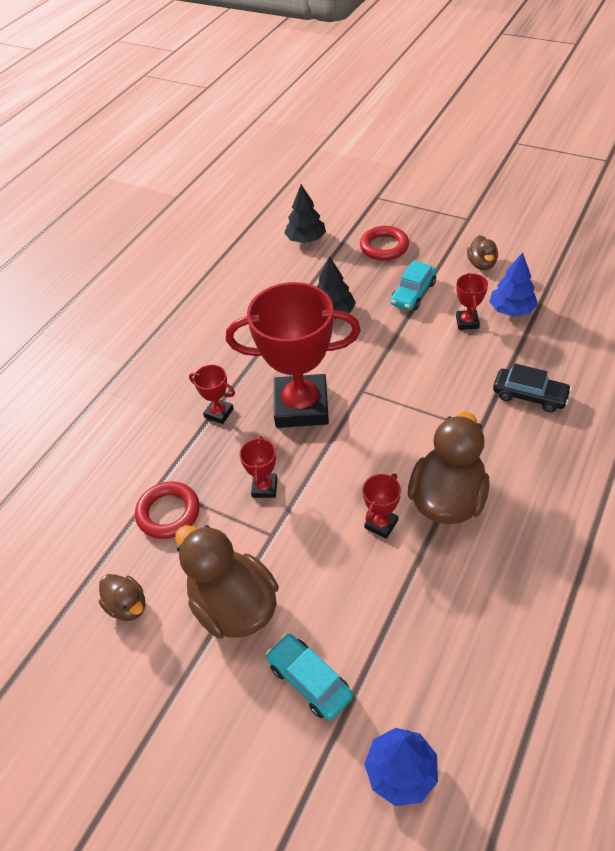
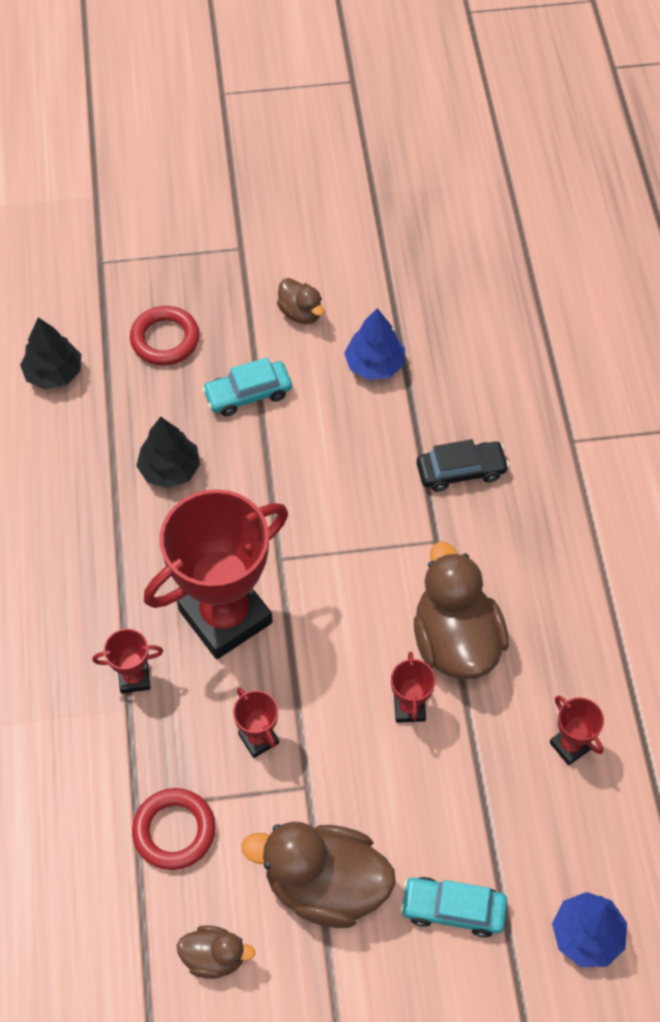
camera: 40 degrees left, 10 degrees up
turquoise car [390,260,437,310] -> turquoise car turned 75 degrees clockwise [202,357,292,416]
red trophy [456,273,488,330] -> red trophy moved to [550,695,604,765]

